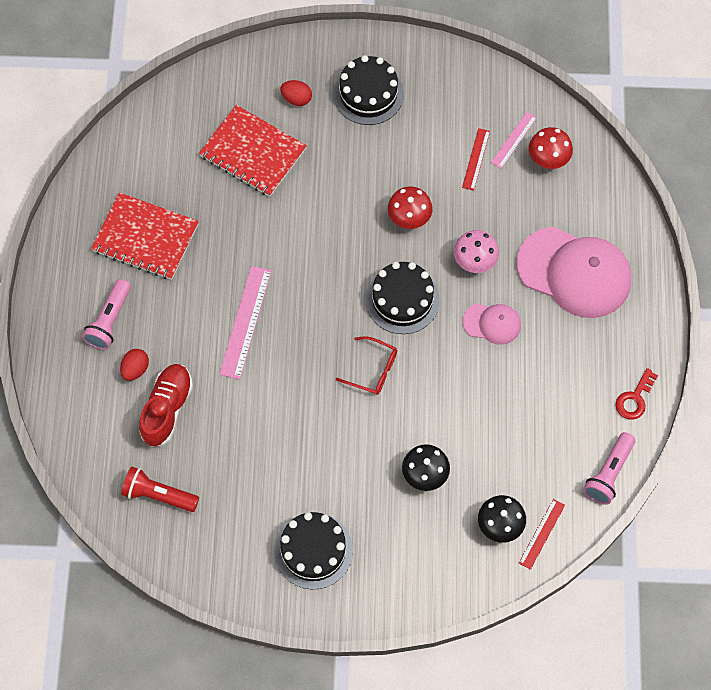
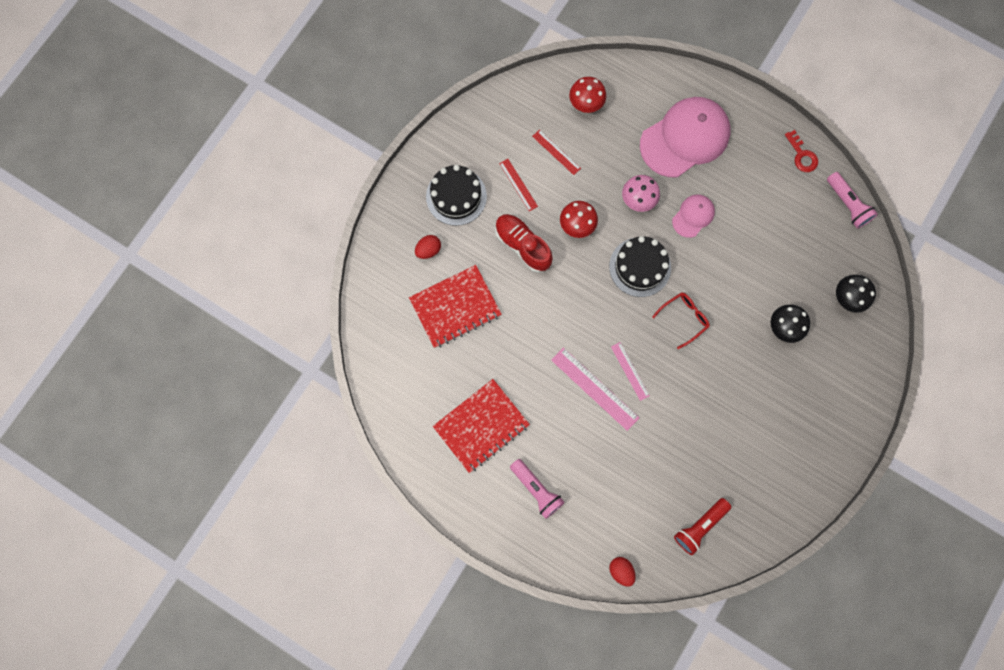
camera: 60 degrees left, 10 degrees up
red egg [120,349,149,381] -> red egg moved to [609,557,636,587]
red shoe [139,364,193,447] -> red shoe moved to [495,214,553,273]
black cake [274,512,353,589] -> none
pink ruler [491,112,537,169] -> pink ruler moved to [611,342,649,401]
red ruler [519,499,565,570] -> red ruler moved to [499,159,538,211]

